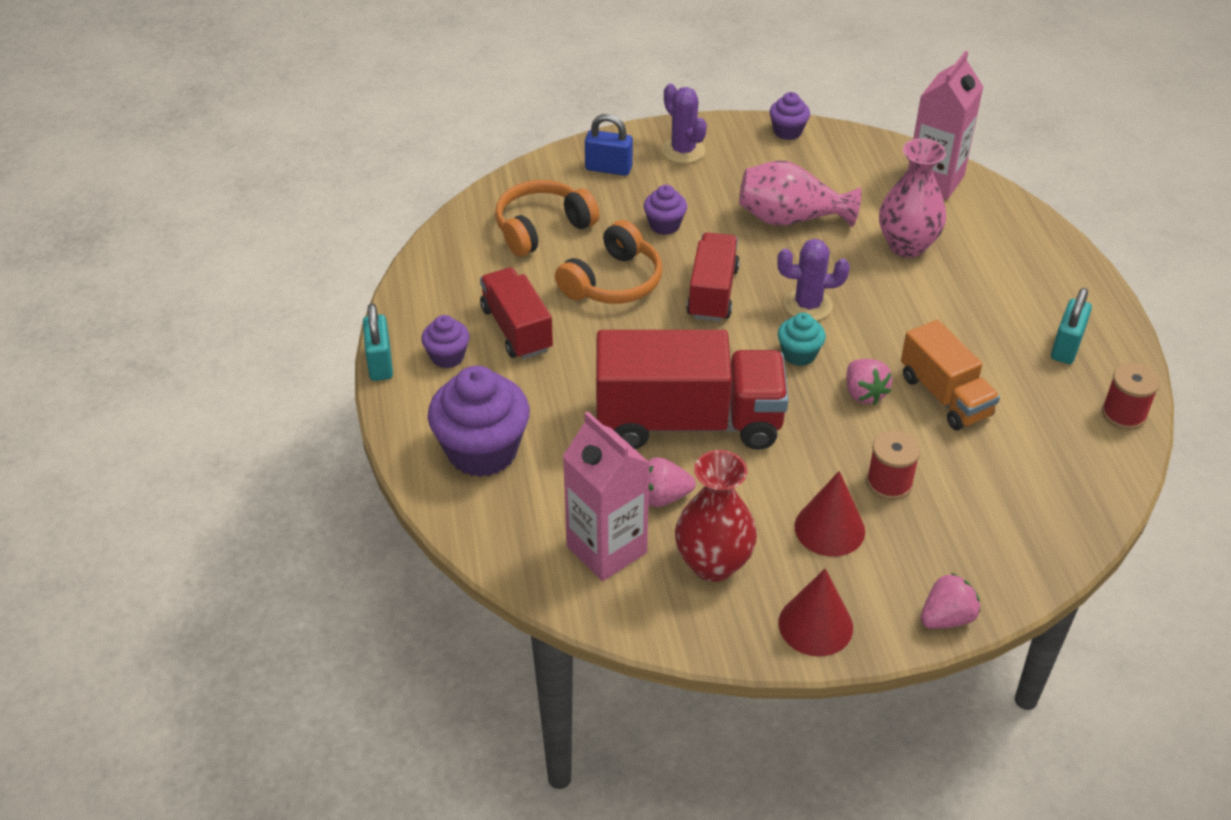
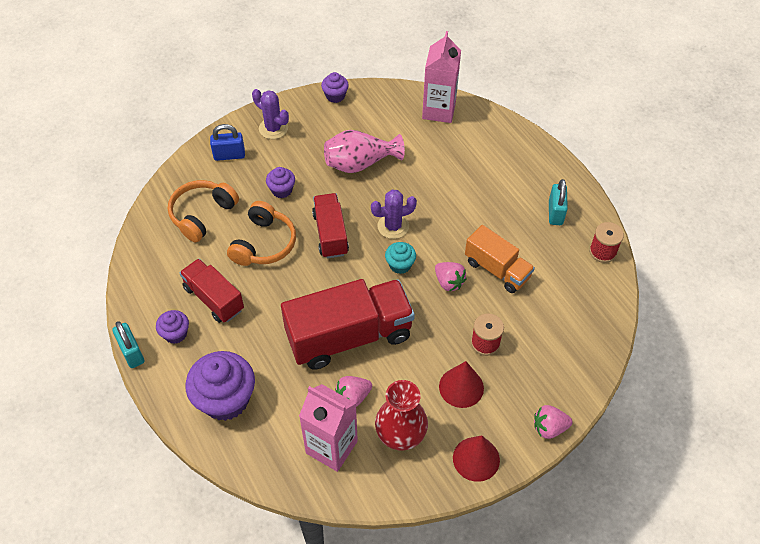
camera: 20 degrees left, 10 degrees up
pink vase [879,138,946,258] -> none
pink strawberry [921,573,980,629] -> pink strawberry turned 135 degrees counterclockwise [534,405,573,439]

